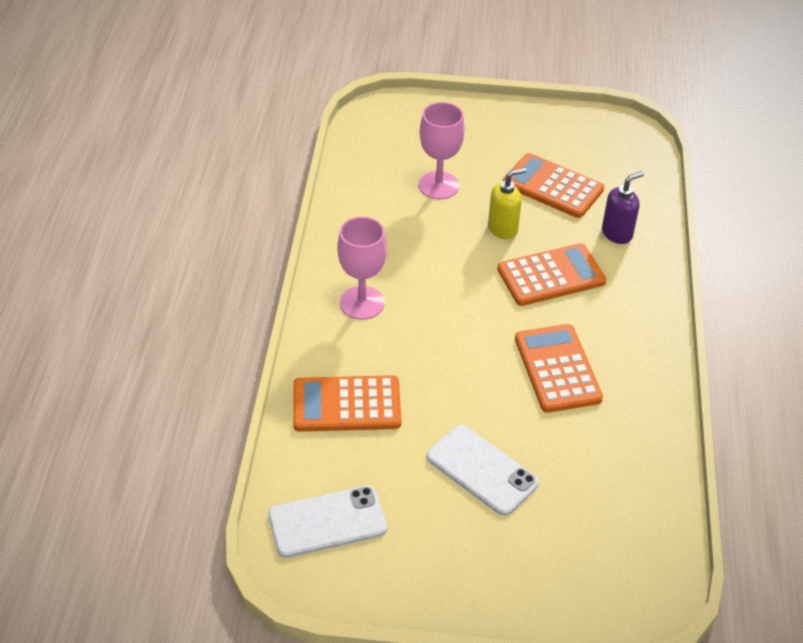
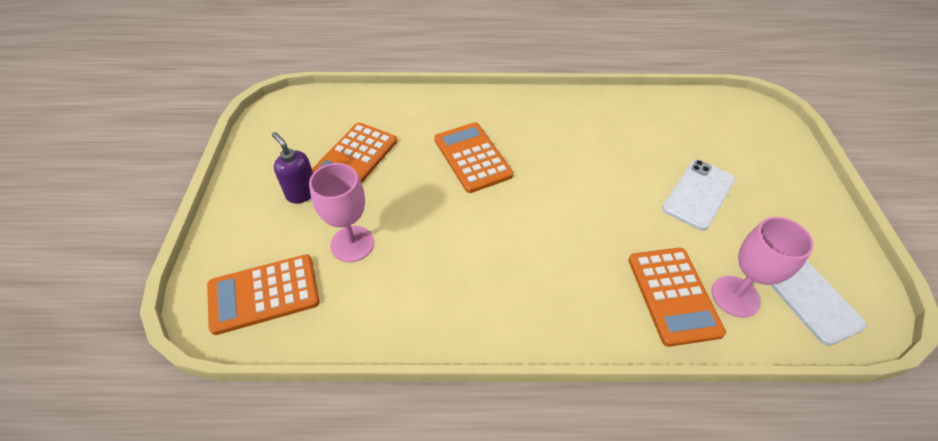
camera: 95 degrees left, 5 degrees up
pink goblet [337,216,387,320] -> pink goblet moved to [712,217,814,318]
yellow soap dispenser [488,167,526,240] -> none
orange calculator [515,324,603,413] -> orange calculator moved to [207,254,320,335]
purple soap dispenser [602,171,644,244] -> purple soap dispenser moved to [272,132,313,203]

